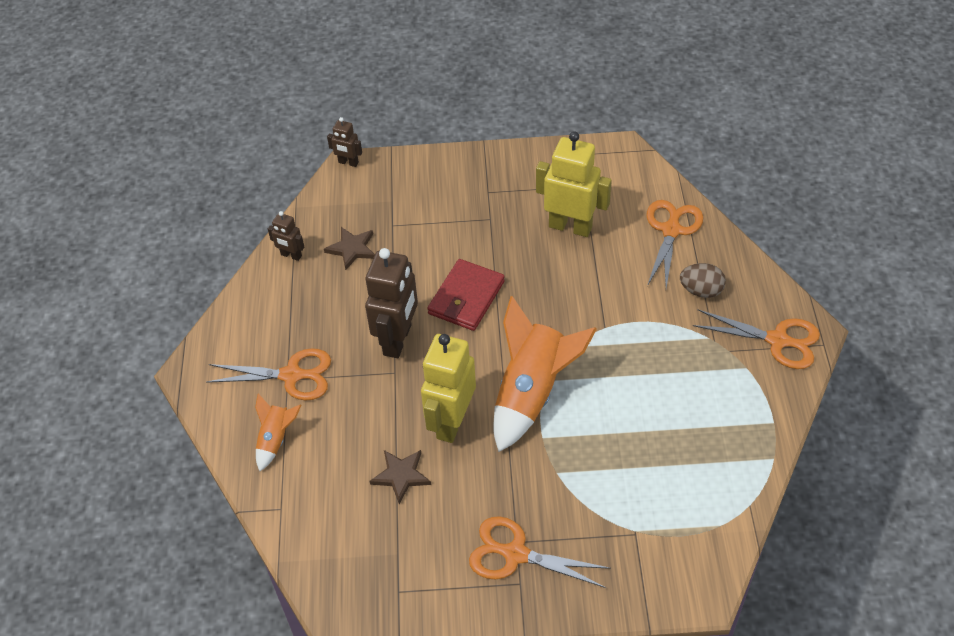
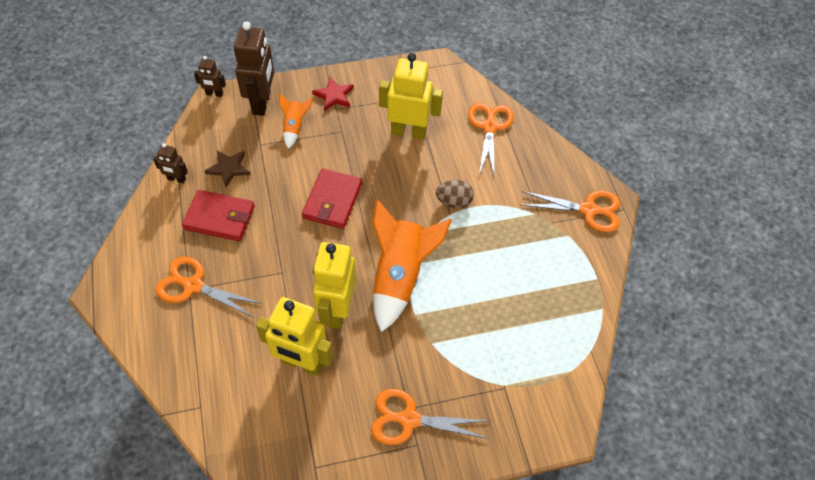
camera: 15 degrees left, 5 degrees up
orange scissors [206,348,331,400] -> orange scissors turned 150 degrees counterclockwise [155,257,263,317]
orange rocket [255,394,301,471] -> orange rocket moved to [279,93,313,149]
brown robot [365,248,418,358] -> brown robot moved to [234,21,274,116]
brown star [370,450,431,504] -> yellow robot [256,297,333,376]
brown egg [680,263,726,298] -> brown egg moved to [436,180,474,208]
none -> red wallet [182,190,255,241]
none -> red star [312,77,354,111]

